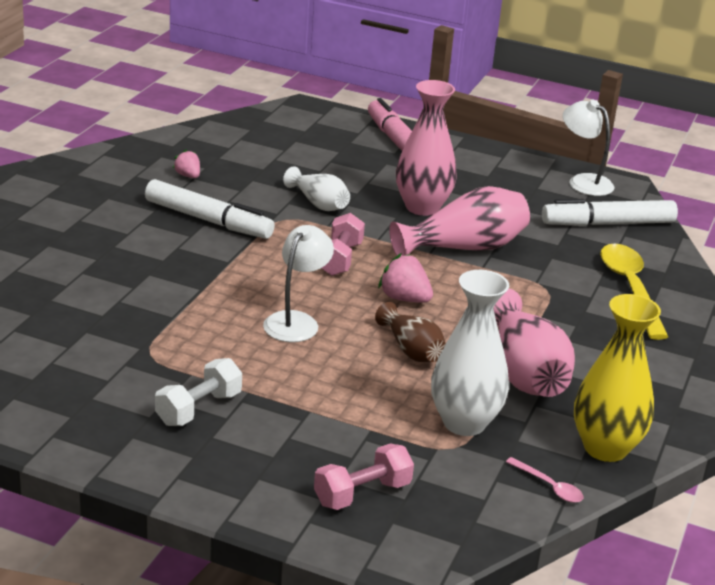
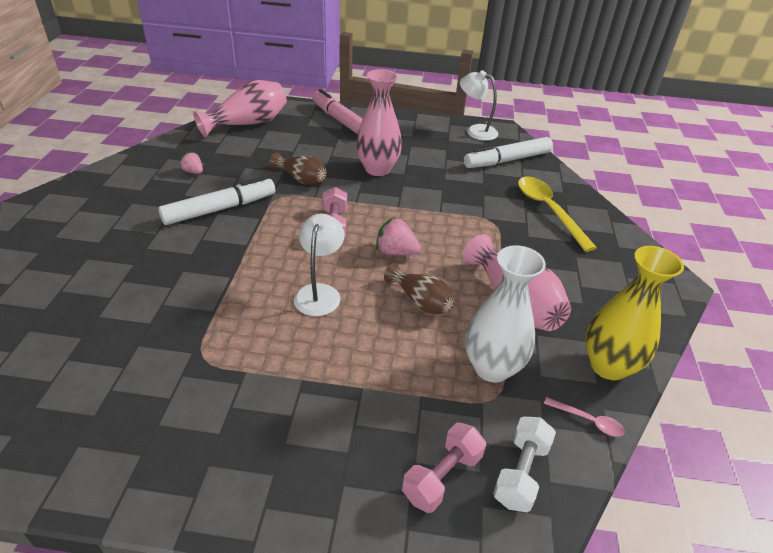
camera: 15 degrees left, 10 degrees up
white marker [145,179,275,239] -> white marker turned 45 degrees counterclockwise [158,176,275,225]
white dumbbell [155,358,242,426] -> white dumbbell moved to [493,417,556,512]
white vase [283,166,350,211] -> brown vase [270,152,327,185]
pink vase [389,186,530,256] -> pink vase moved to [193,80,287,137]

